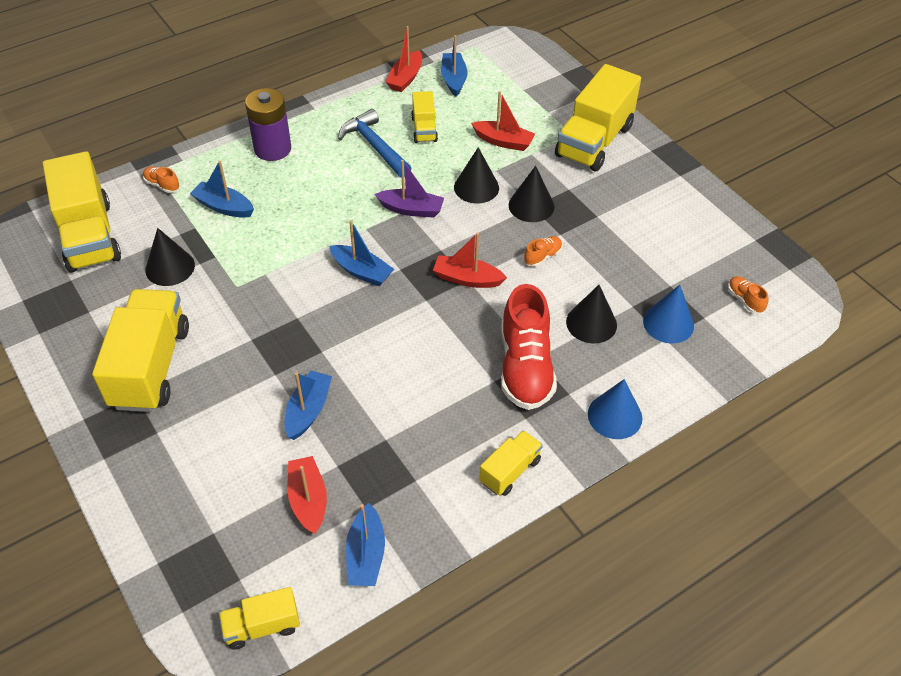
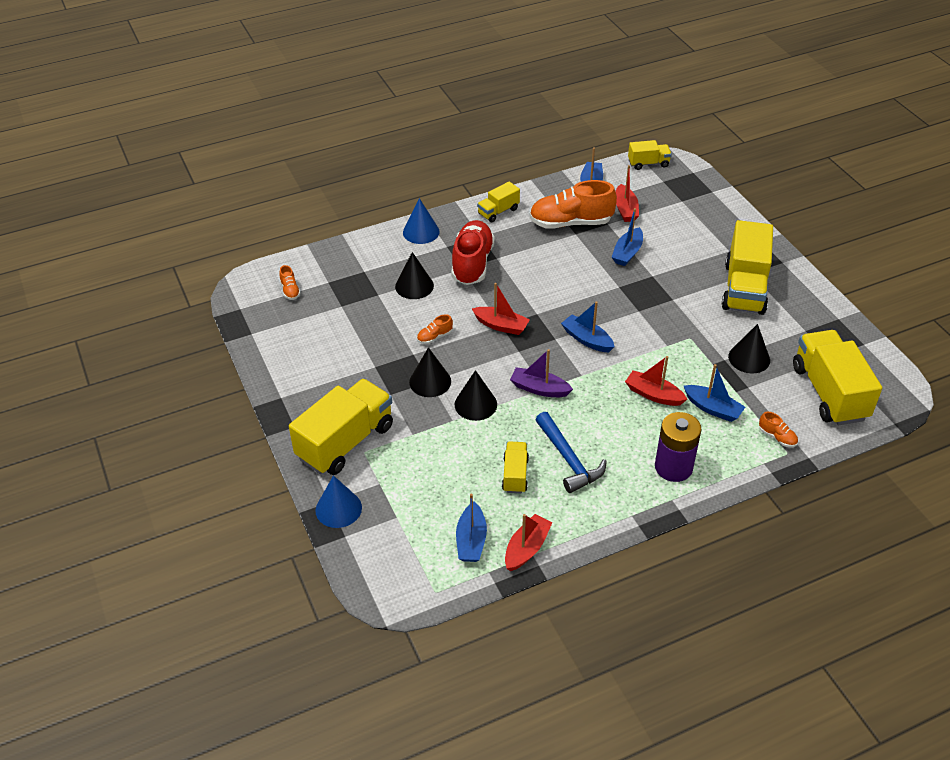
camera: 170 degrees left, 5 degrees down
red boat [471,91,535,151] -> red boat moved to [625,356,687,406]
blue cone [643,285,694,344] -> blue cone moved to [316,475,362,528]
none -> orange shoe [529,180,617,229]

